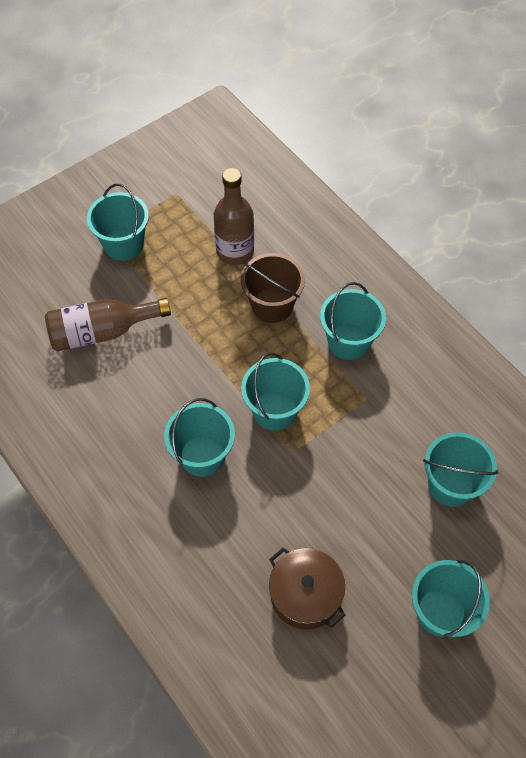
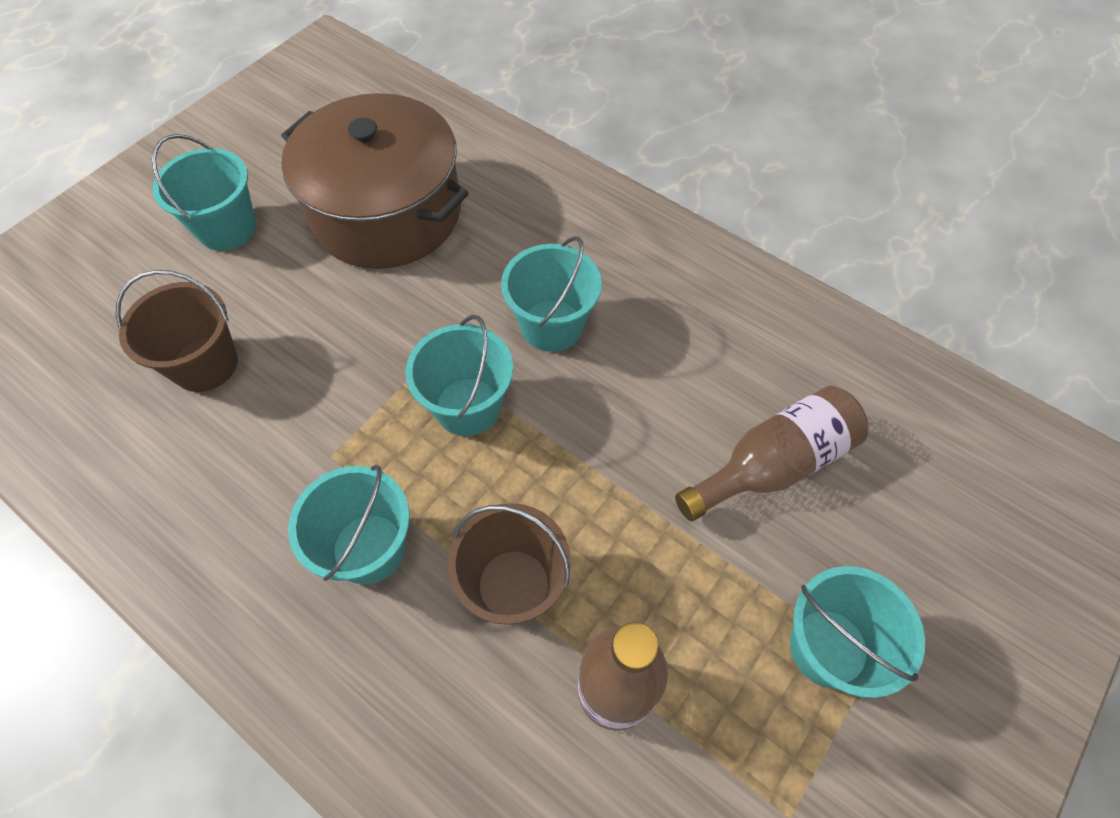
camera: 165 degrees right, 0 degrees up
brown pot [269,548,345,630] -> brown pot [281,93,468,269], size x1.85
turquoise bucket [423,432,498,507] -> brown bucket [116,270,238,392]

